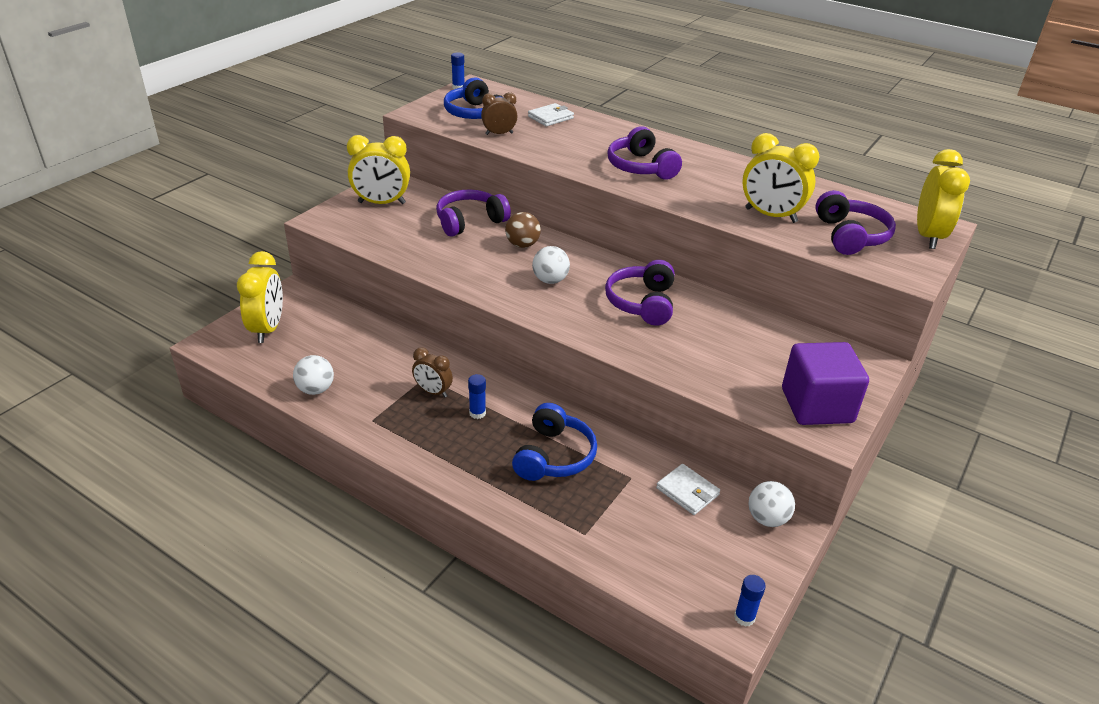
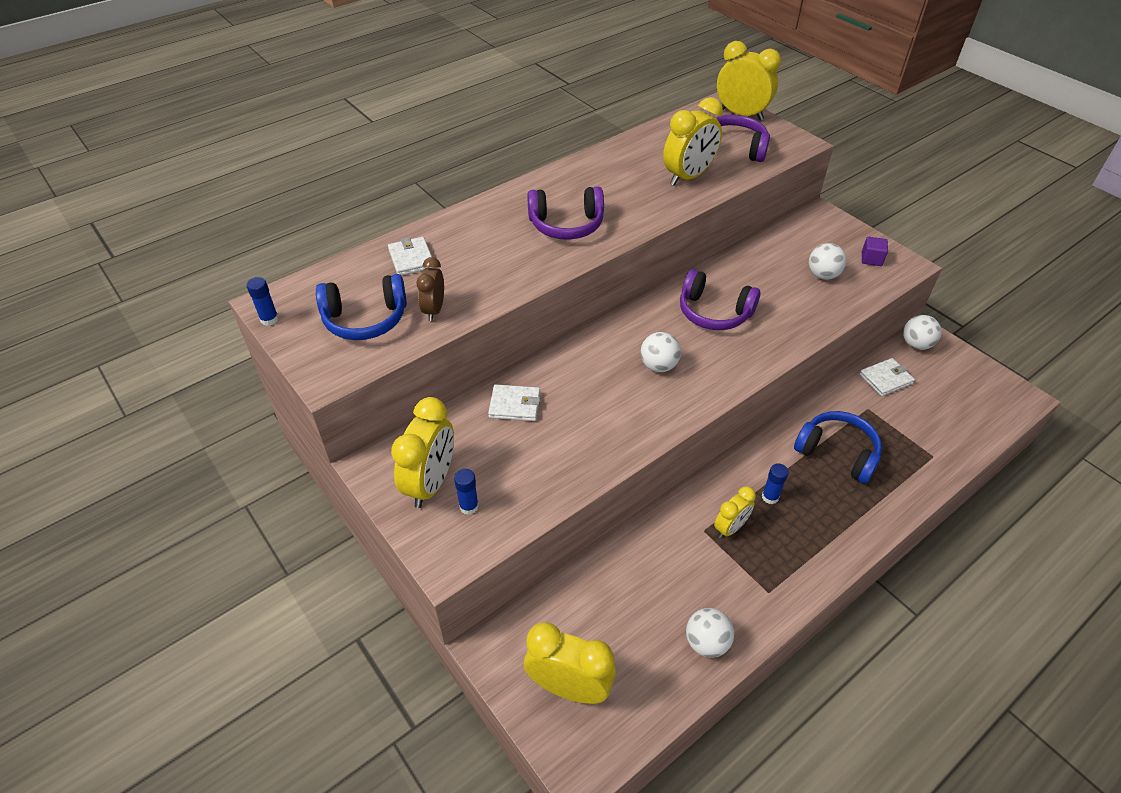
camera: 70 degrees left, 10 degrees up
brown clock [412,347,453,397] -> yellow clock [714,486,756,538]
purple headphones [436,189,511,237] -> white wallet [488,384,540,421]
brown ball [505,212,541,248] -> none
blue glue stick [734,575,766,627] -> blue glue stick moved to [454,469,479,515]
purple cube [782,342,869,425] -> purple cube [862,237,888,266], size x0.43
none -> white ball [809,243,847,280]

